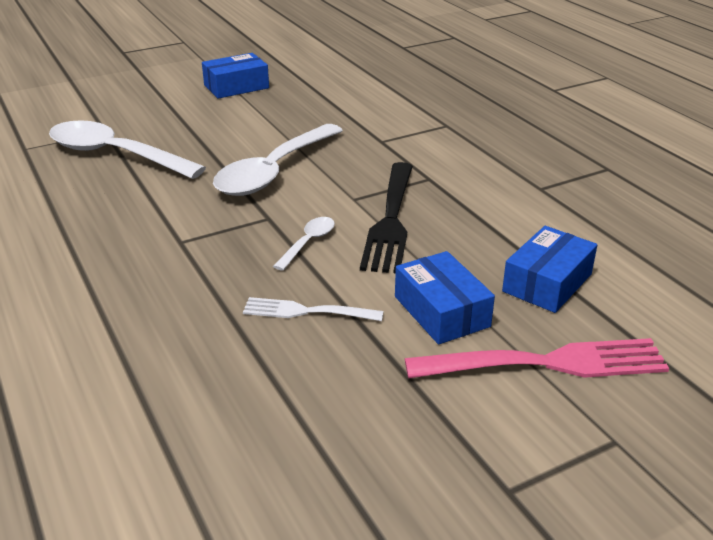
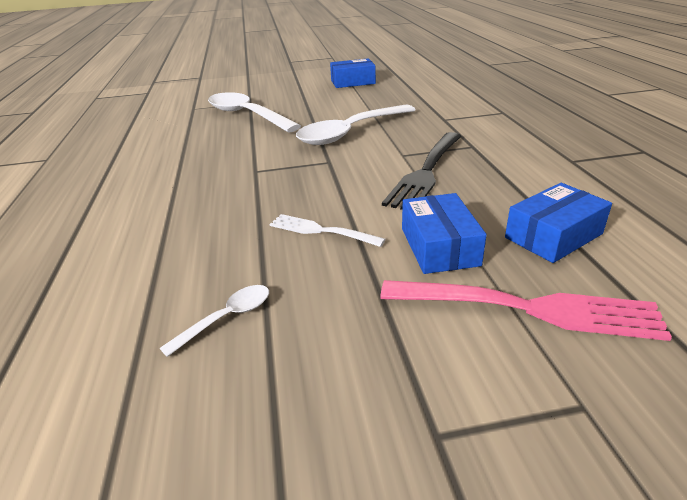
camera: 20 degrees right, 0 degrees up
white spoon [273,217,335,271] -> white spoon moved to [160,285,269,357]

